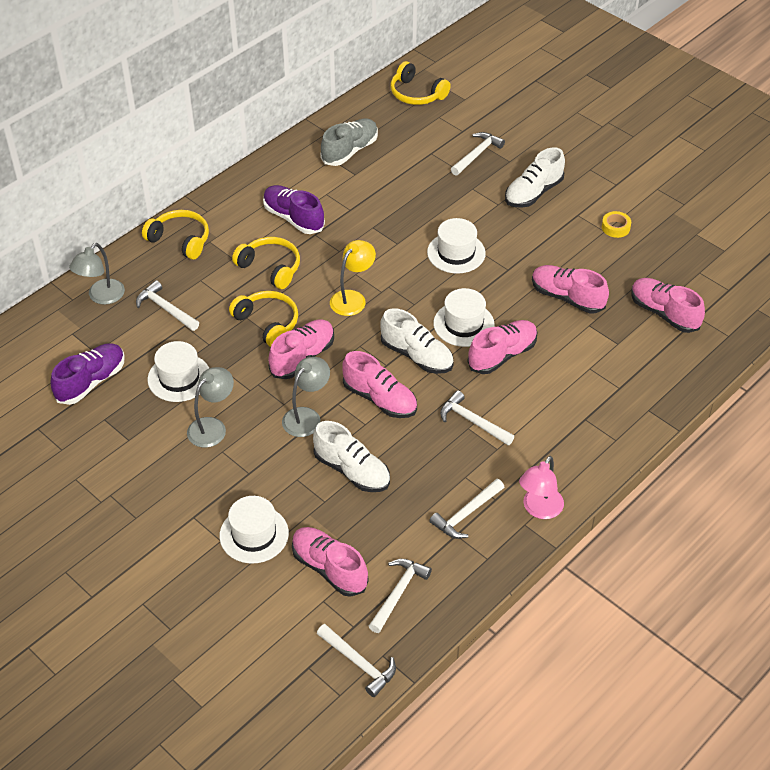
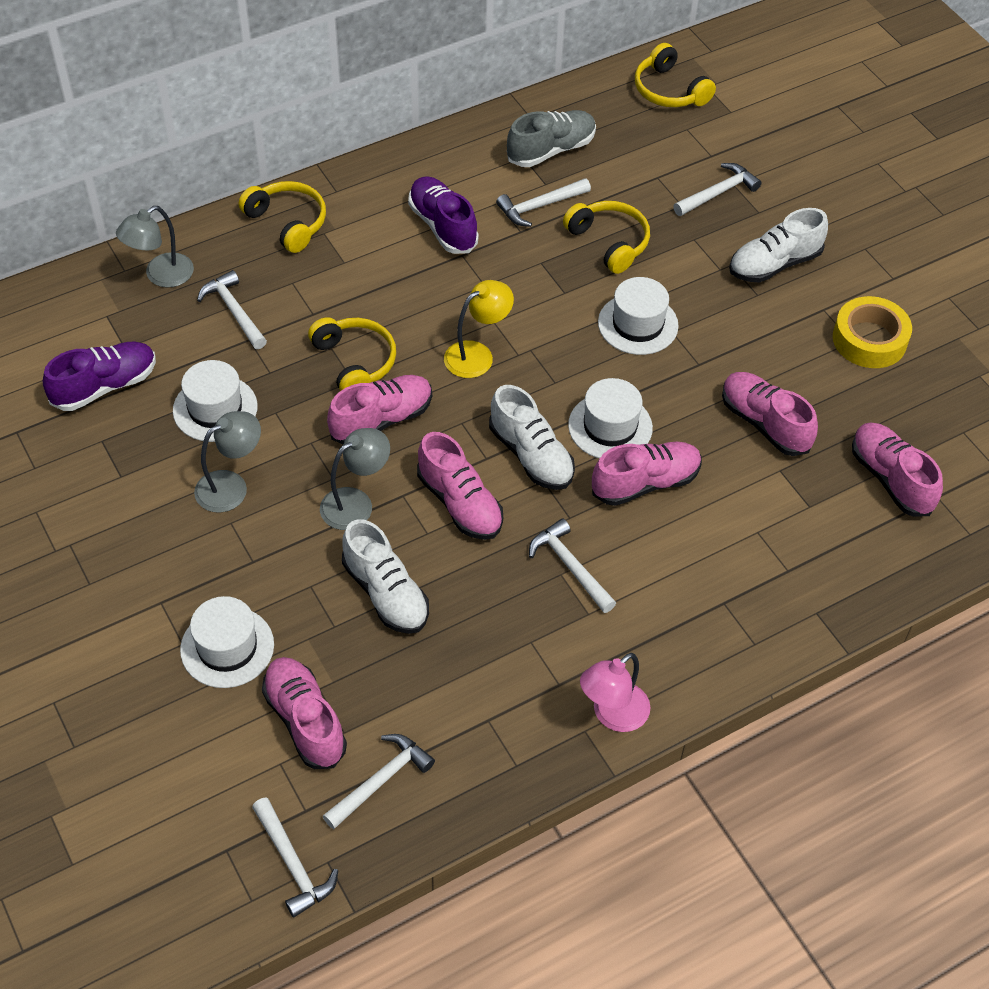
camera: 15 degrees right, 5 degrees up
yellow headphones [232,237,300,289] -> yellow headphones moved to [563,201,650,274]
white hammer [429,479,504,539] -> white hammer moved to [496,178,591,227]
yellow tape [602,211,631,238] -> yellow tape [833,296,912,368], size x1.84

